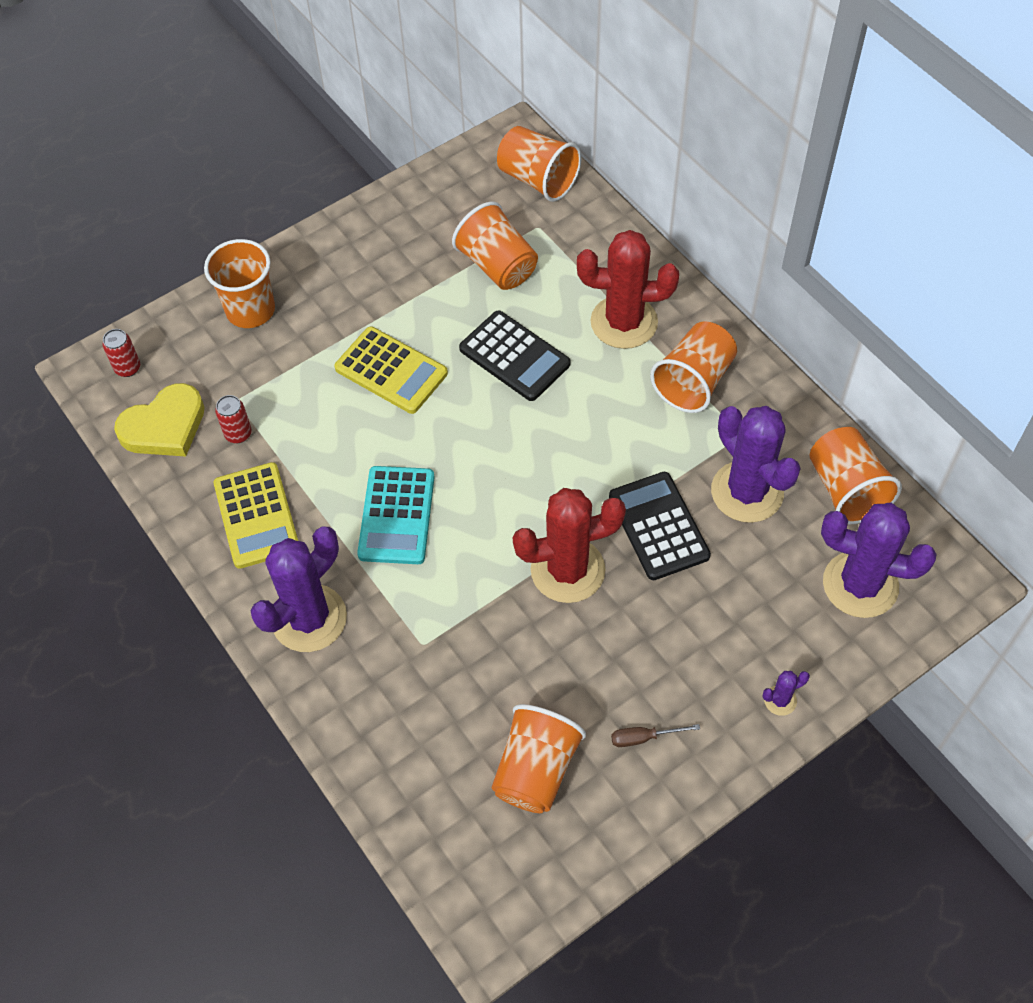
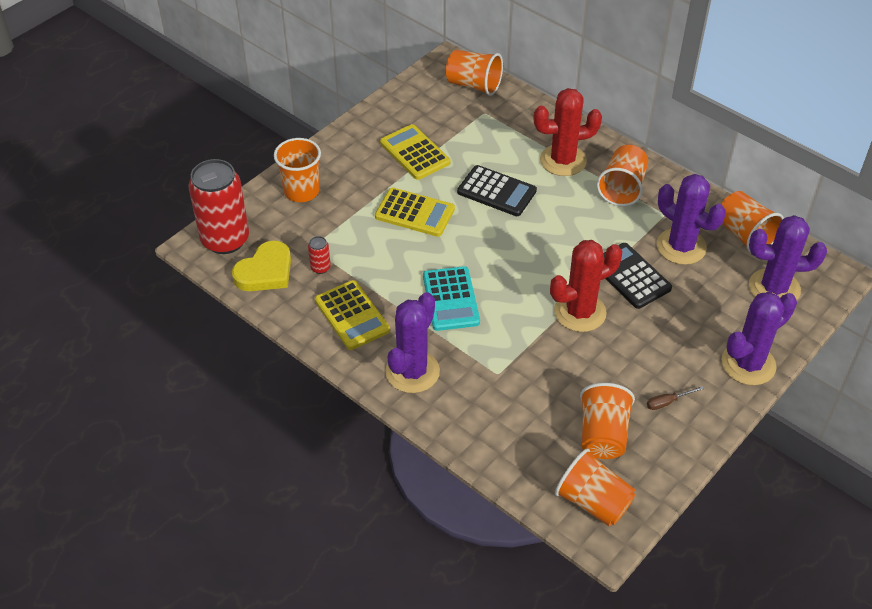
camera: 15 degrees left, 10 degrees down
red can [103,329,140,377] -> red can [189,159,249,254], size x2.48
orange cup [452,202,538,290] -> orange cup moved to [555,448,635,526]
purple cactus [763,671,810,716] -> purple cactus [722,292,797,385], size x2.41
none -> yellow calculator [380,124,450,180]

